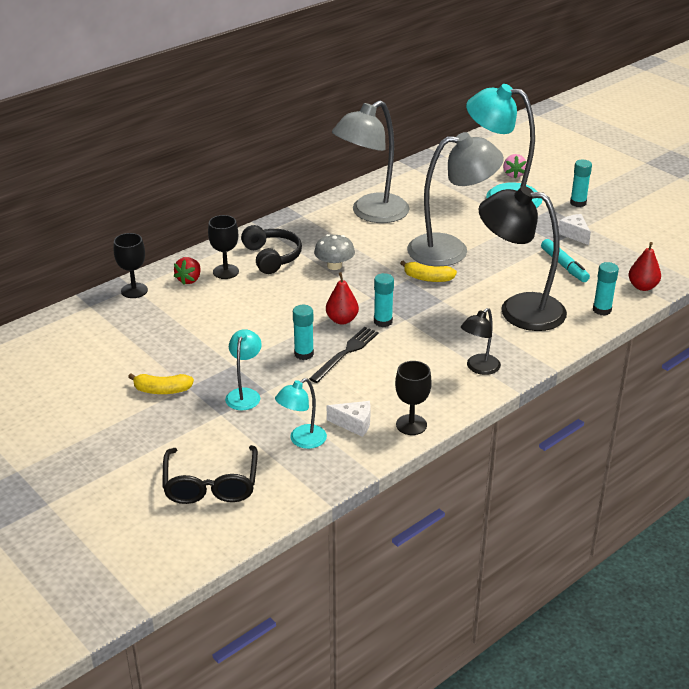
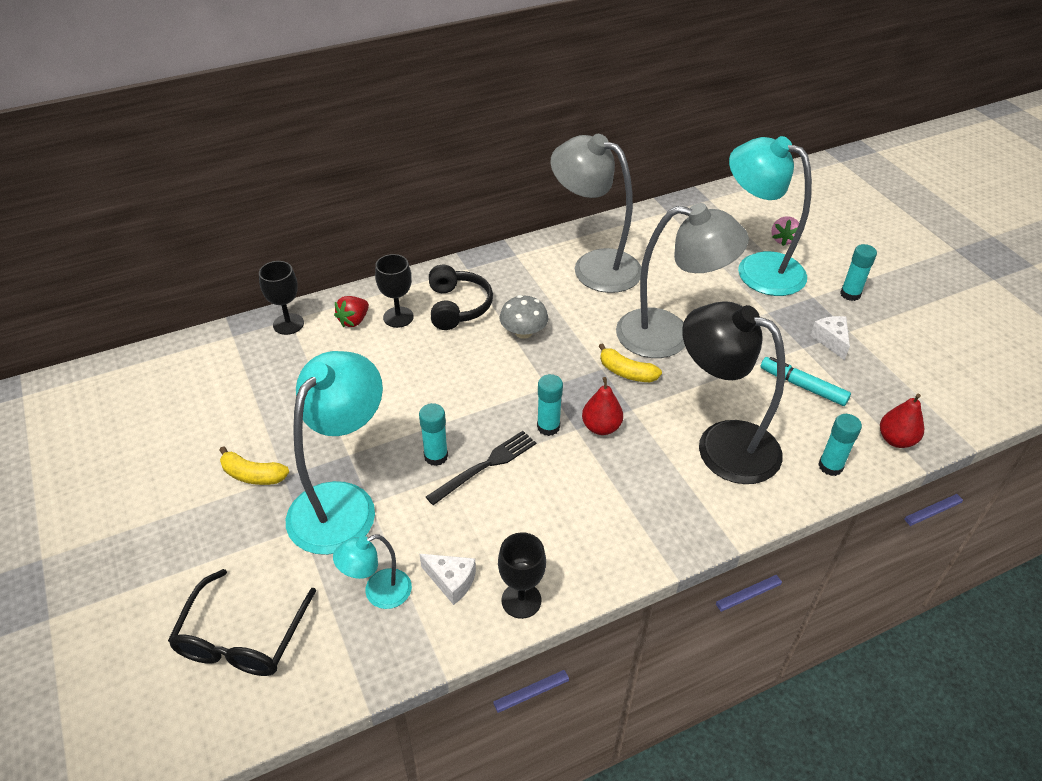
camera: 15 degrees right, 10 degrees up
turquoise lamp [225,329,262,410] -> turquoise lamp [286,351,383,555], size x2.05
red pear [326,272,359,324] -> red pear moved to [582,377,623,435]
grey lamp [332,100,410,223] -> grey lamp turned 60 degrees clockwise [550,134,641,293]
black lamp [461,308,501,375] -> none
turquoise marker [541,239,590,282] -> turquoise marker turned 135 degrees clockwise [761,357,851,406]

